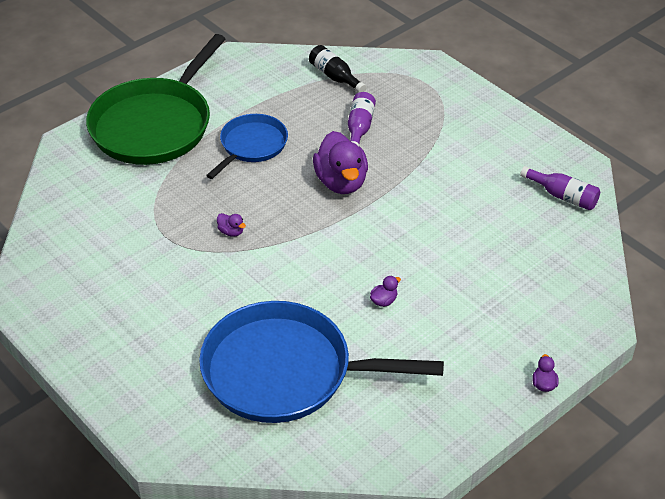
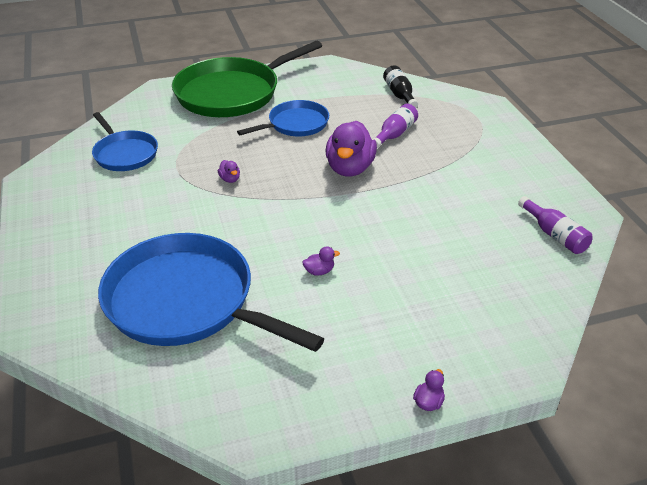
camera: 25 degrees right, 5 degrees down
none -> blue pan [92,112,158,171]

